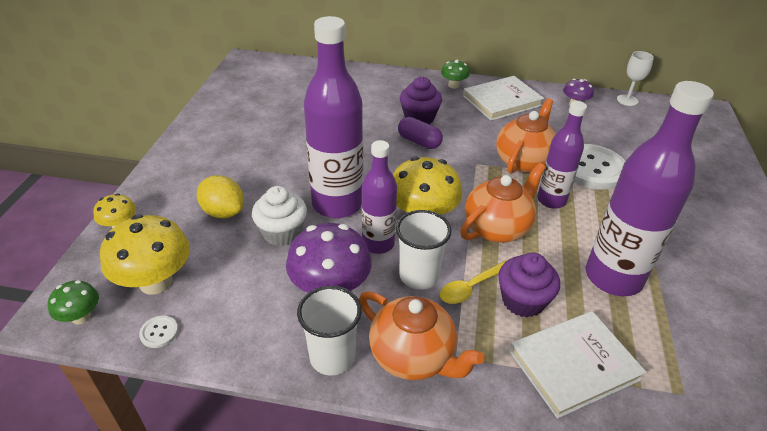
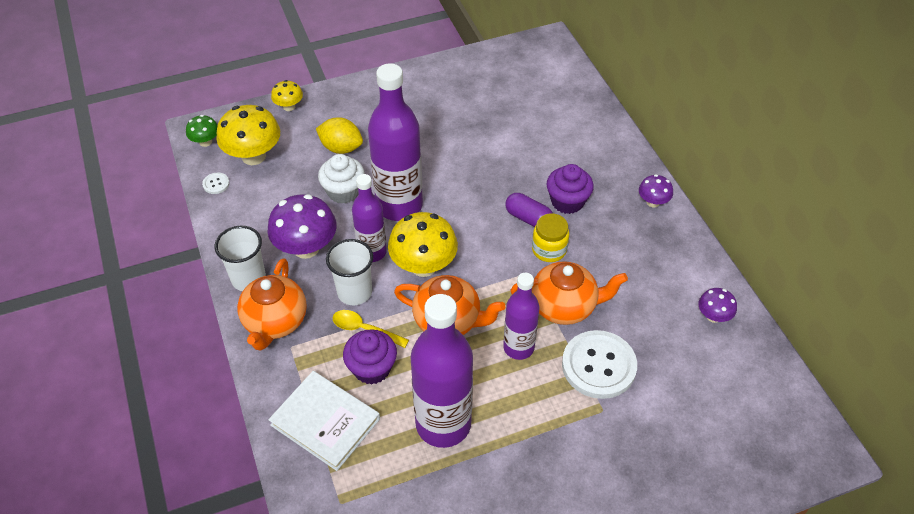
camera: 60 degrees right, 10 degrees up
yellow lemon [197,175,244,219] -> yellow lemon turned 75 degrees counterclockwise [316,118,363,154]
purple capsule [398,117,443,149] -> purple capsule turned 60 degrees counterclockwise [505,193,553,227]
green mushroom [441,60,470,89] -> purple mushroom [639,174,673,208]
white book [463,76,544,121] -> none
white goblet [617,51,654,106] -> none
none -> yellow jar [532,213,569,262]

